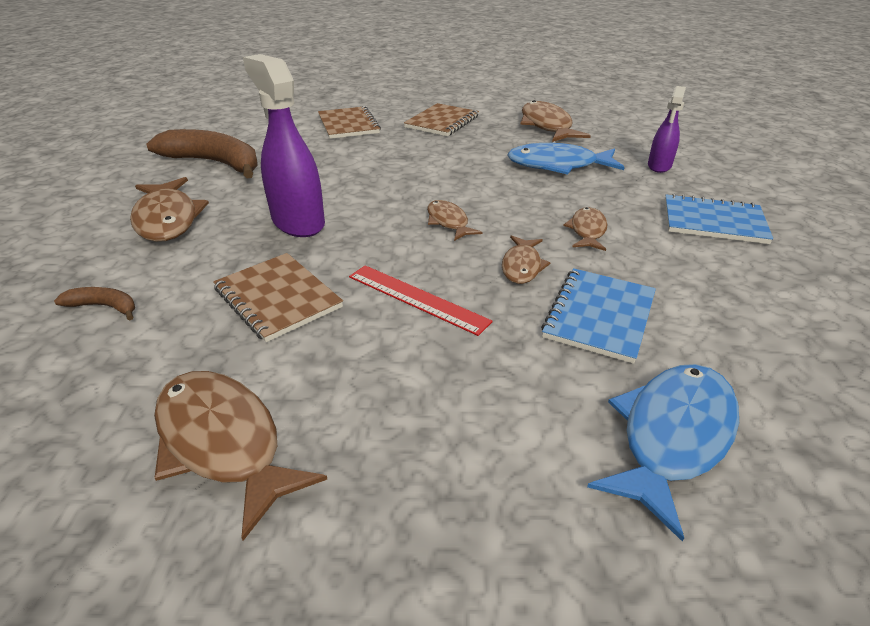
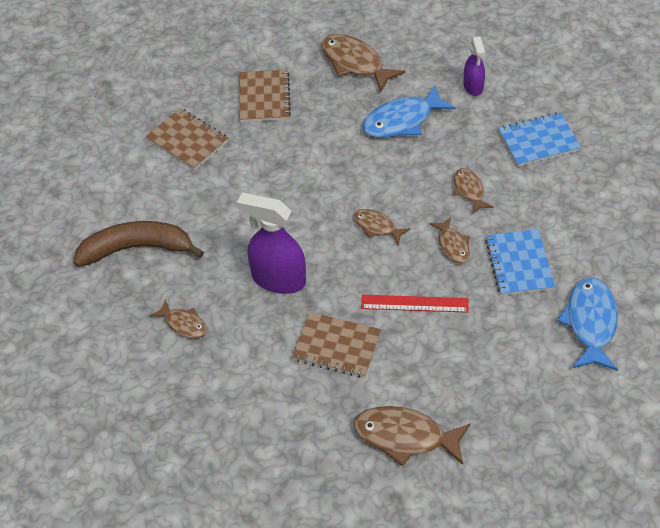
camera: 30 degrees left, 15 degrees up
brown banana [54,287,135,321] -> none
brown fish [130,177,209,242] -> brown fish [150,299,207,339], size x0.57

